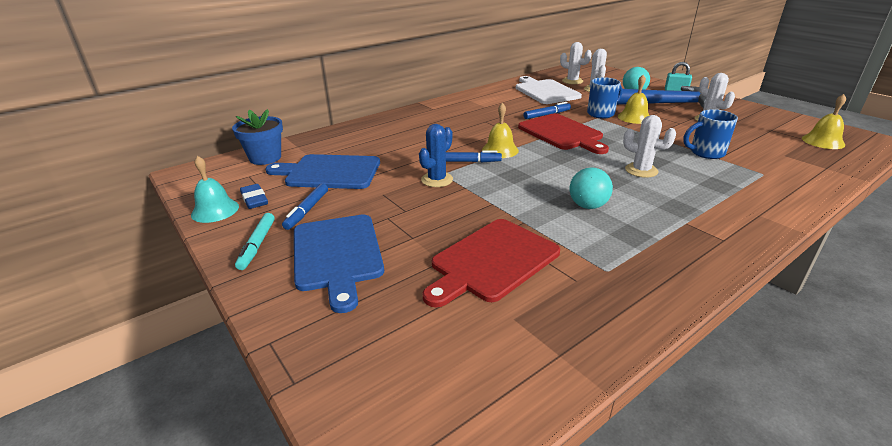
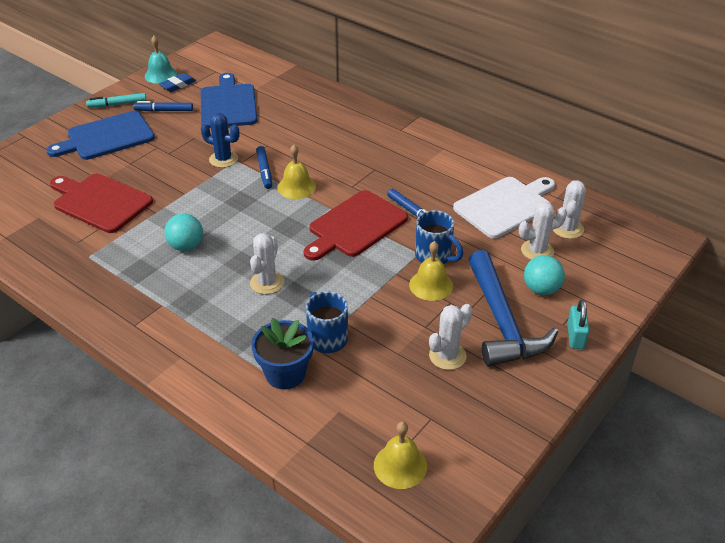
camera: 75 degrees right, 10 degrees up
blue flower pot [232,109,283,165] -> blue flower pot moved to [251,318,314,389]

